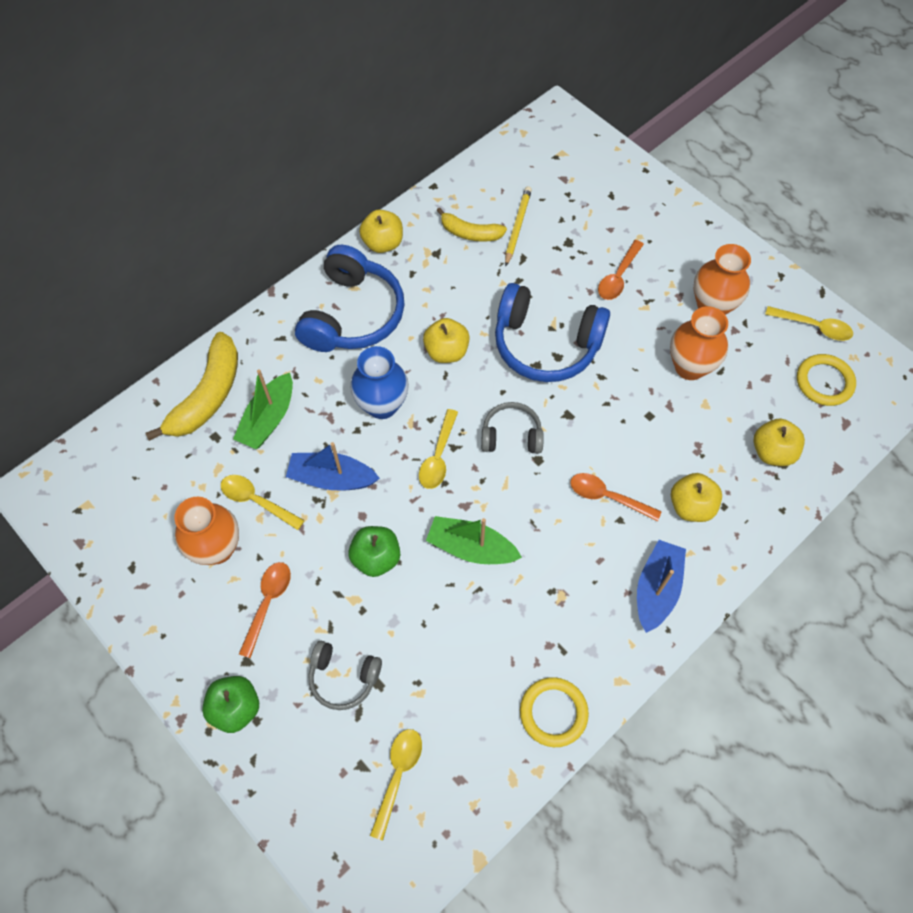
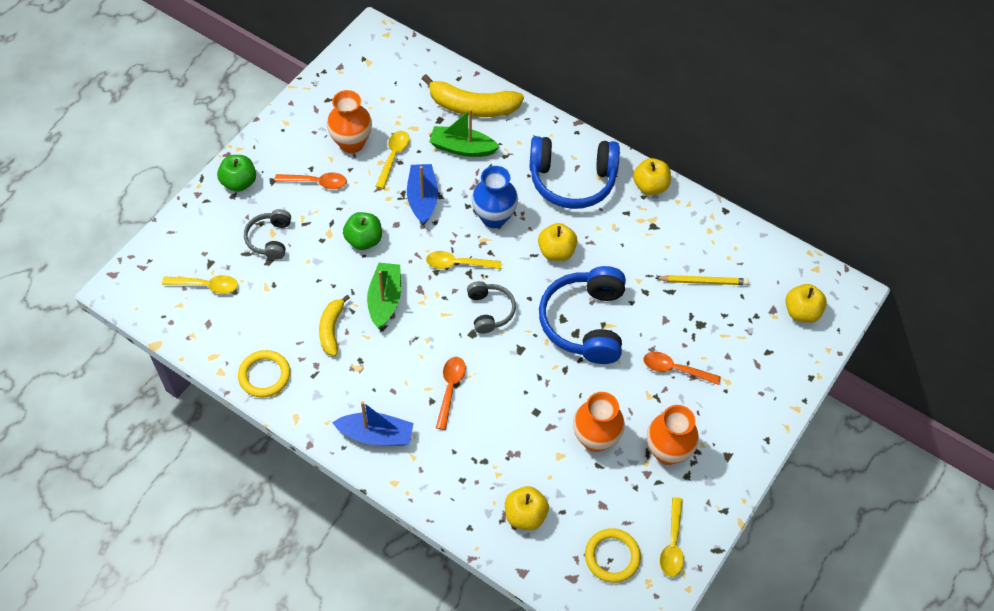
camera: 75 degrees right, 5 degrees down
yellow banana [437,207,507,242] -> yellow banana moved to [319,295,350,356]
yellow apple [671,473,722,522] -> yellow apple moved to [786,284,827,323]

